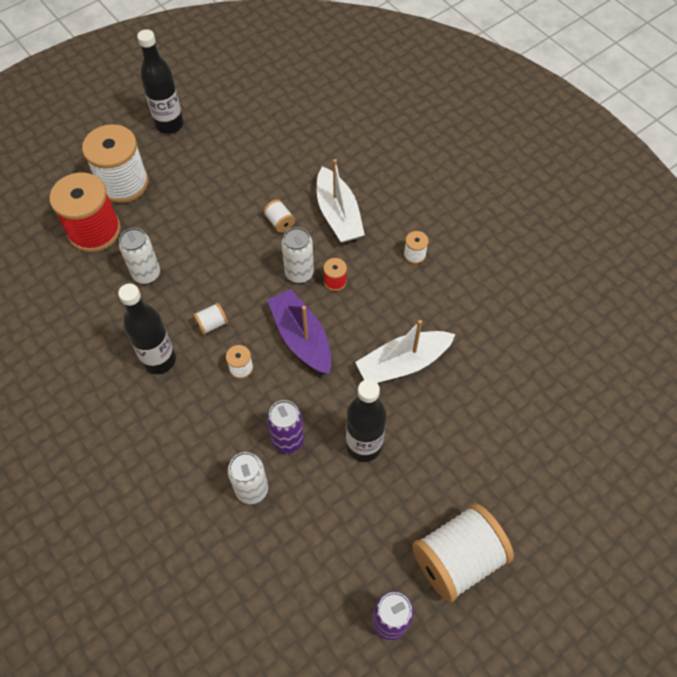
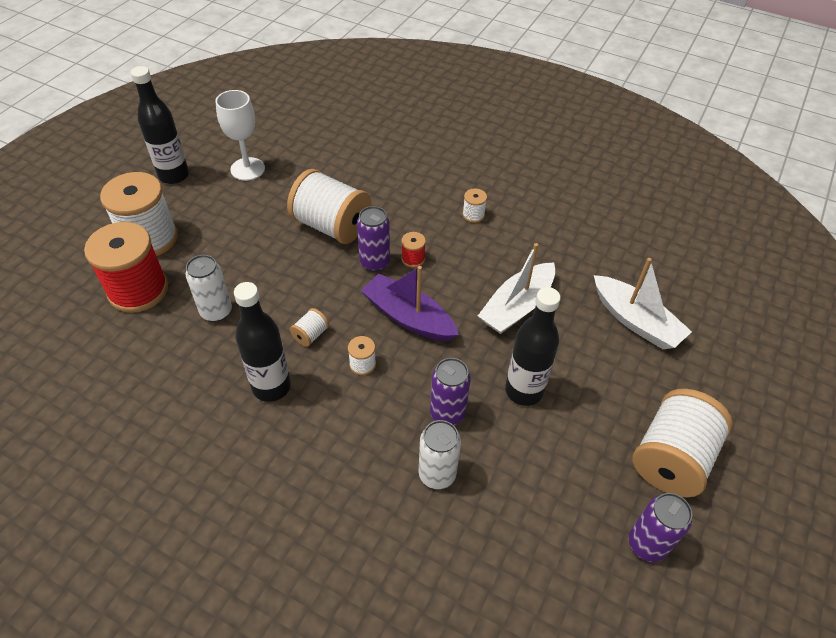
camera: 25 degrees left, 10 degrees down
white spool [264,199,295,233] -> white spool [287,169,371,244], size x2.37
white can [282,227,314,283] -> purple can [357,206,390,272]
white boat [317,159,365,243] -> white boat moved to [594,258,692,349]
none -> white goblet [215,90,265,181]

